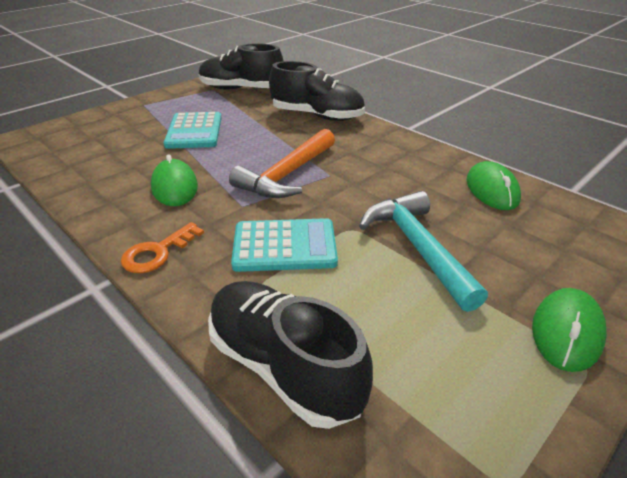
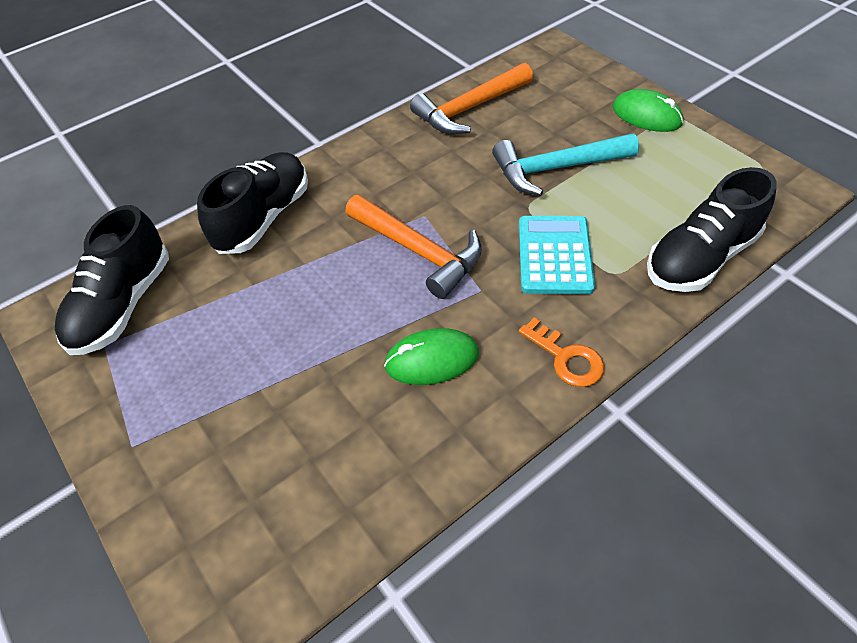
camera: 80 degrees left, 15 degrees up
turquoise calculator [164,112,222,149] -> none
green mouse [467,161,521,210] -> orange hammer [410,63,533,134]

